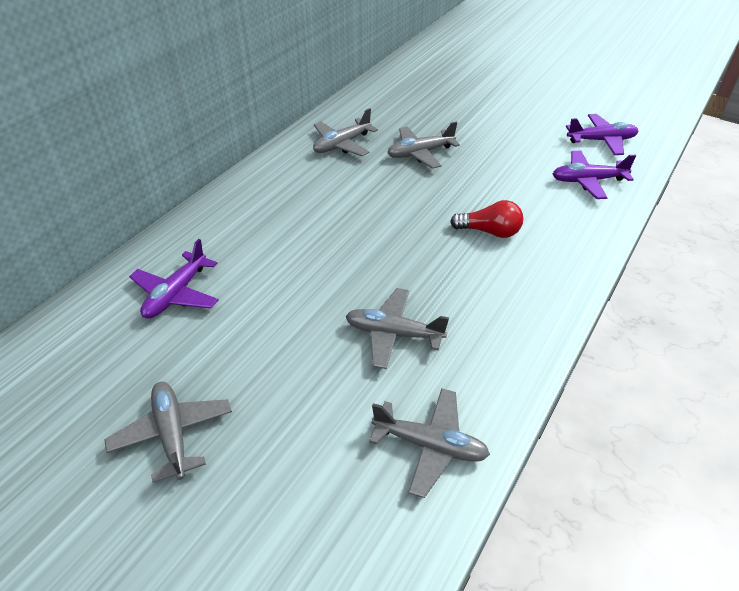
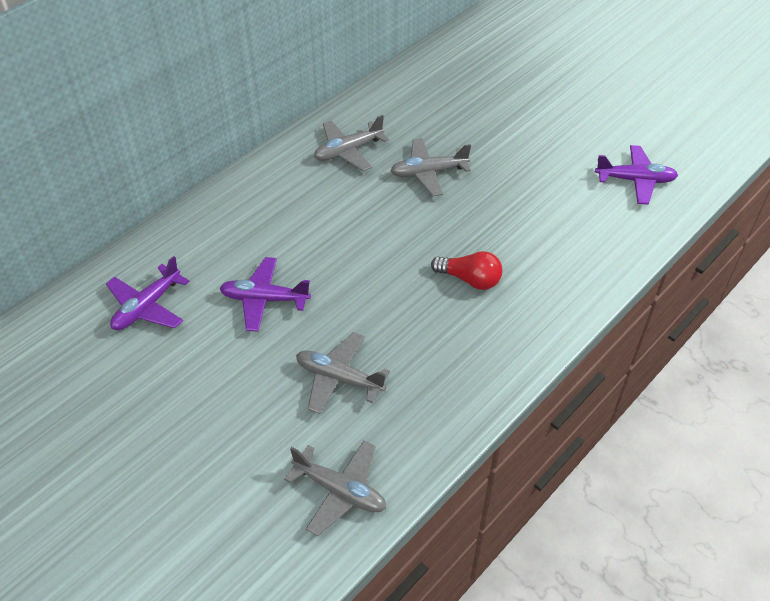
camera: 10 degrees right, 5 degrees up
grey plane [104,382,232,483] -> none
purple plane [553,151,636,199] -> purple plane moved to [219,257,311,332]

